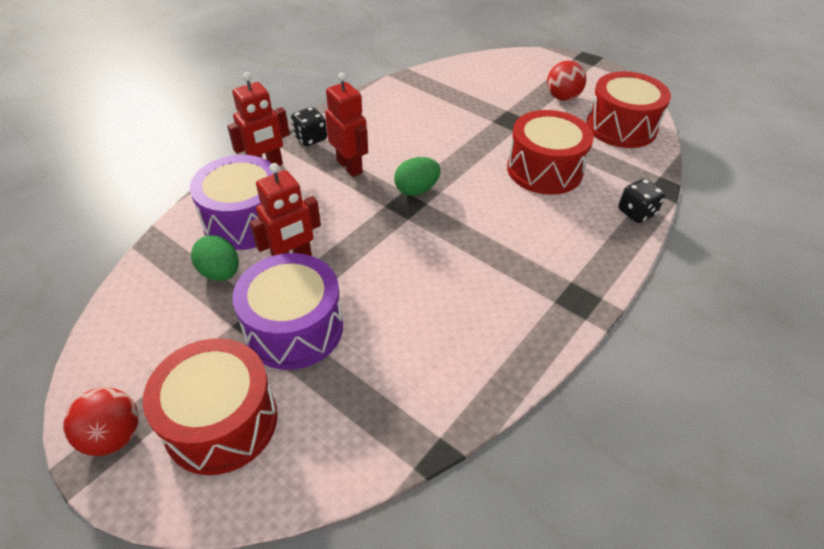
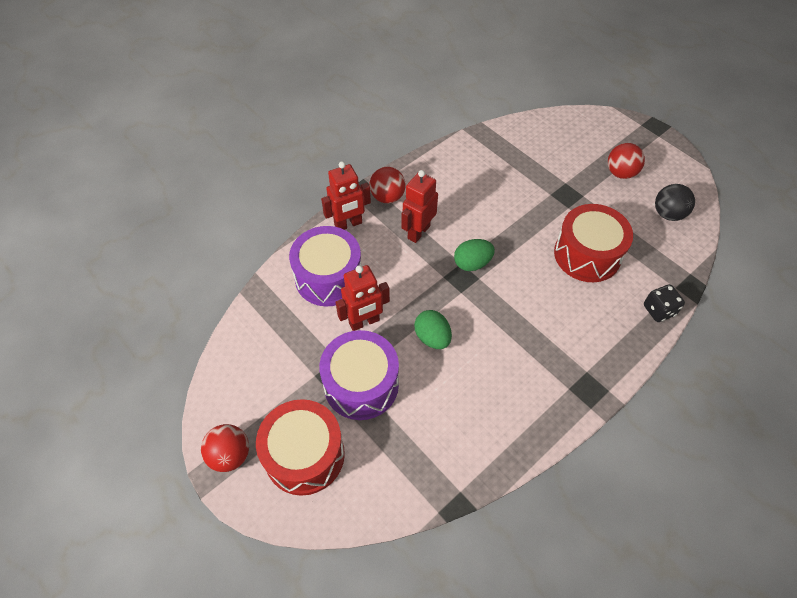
camera: 10 degrees right, 10 degrees up
green egg [191,235,239,281] -> green egg moved to [414,310,452,349]
black dice [291,107,327,146] -> red ball [370,167,406,203]
red robot [325,73,368,177] -> red robot turned 120 degrees counterclockwise [402,170,438,243]
red drum [586,71,671,148] -> black ball [655,184,695,221]

